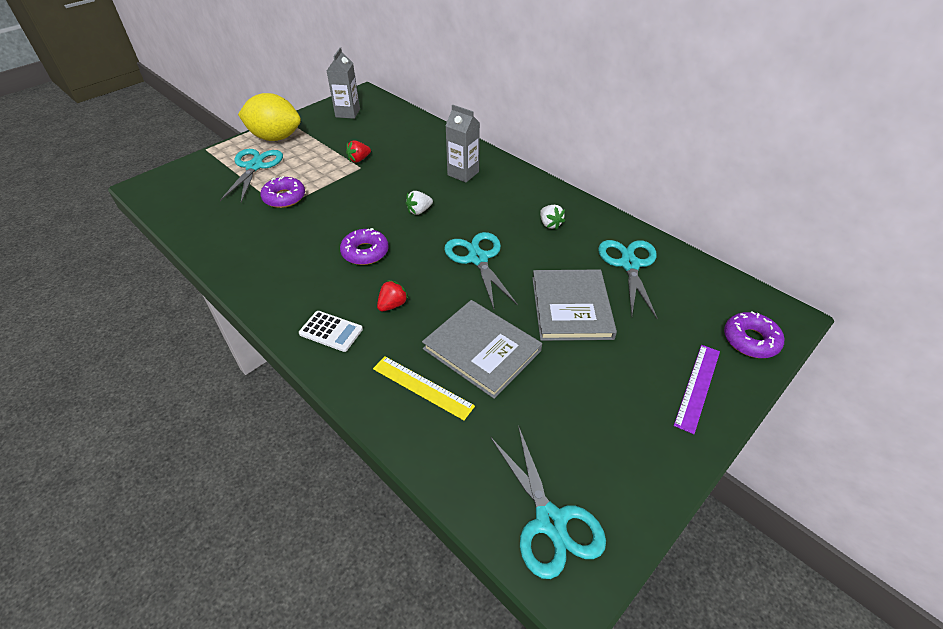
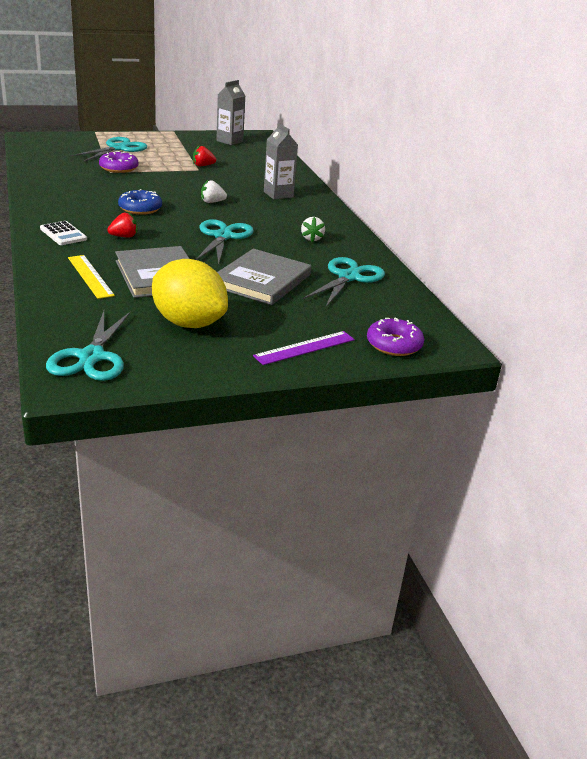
camera: 25 degrees right, 15 degrees down
yellow lemon [238,93,301,141] -> yellow lemon moved to [152,259,228,328]
purple donut [340,228,388,265] -> blue donut [118,189,162,215]

